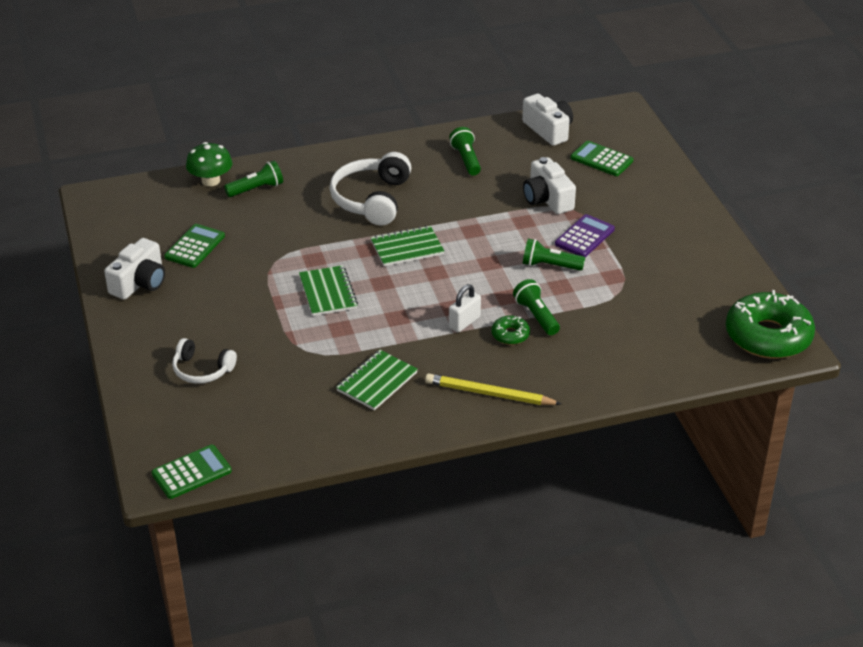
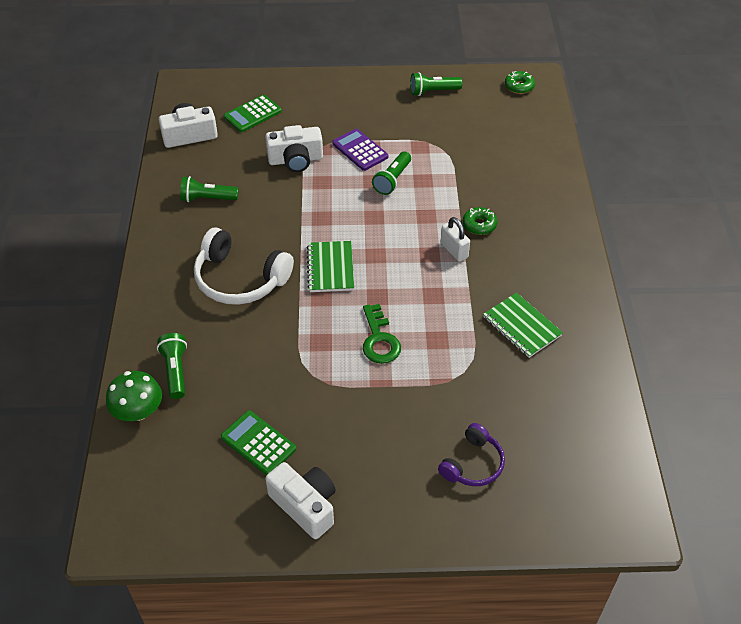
camera: 75 degrees left, 10 degrees up
green calculator [152,445,232,499] -> none
white headphones [172,338,237,384] -> purple headphones [438,423,505,486]
green notebook [299,265,358,316] -> green key [363,304,401,364]
yellow pencil [425,374,562,405] -> none
green flashlight [513,279,560,335] -> green flashlight moved to [410,72,462,96]
green donut [726,290,815,359] -> green donut [505,71,535,94], size x0.44

